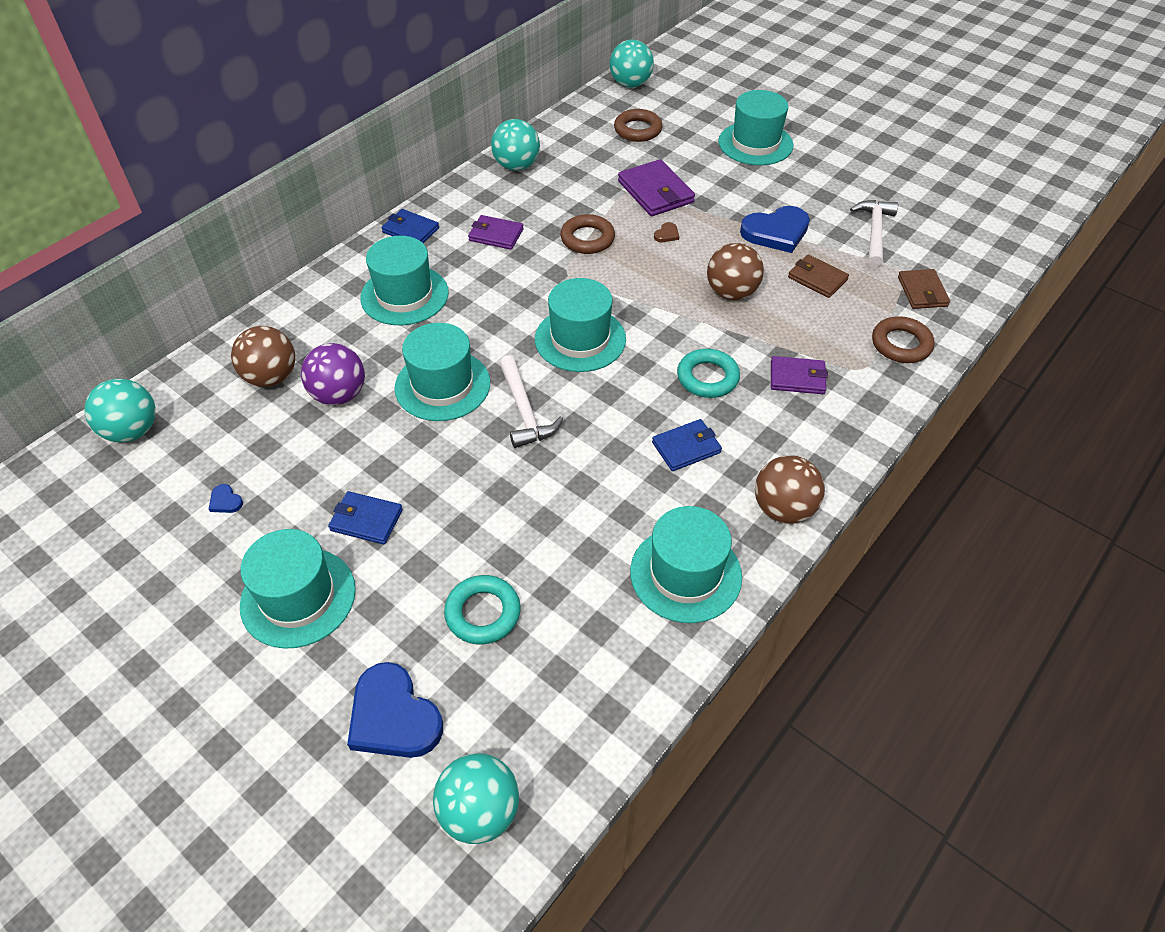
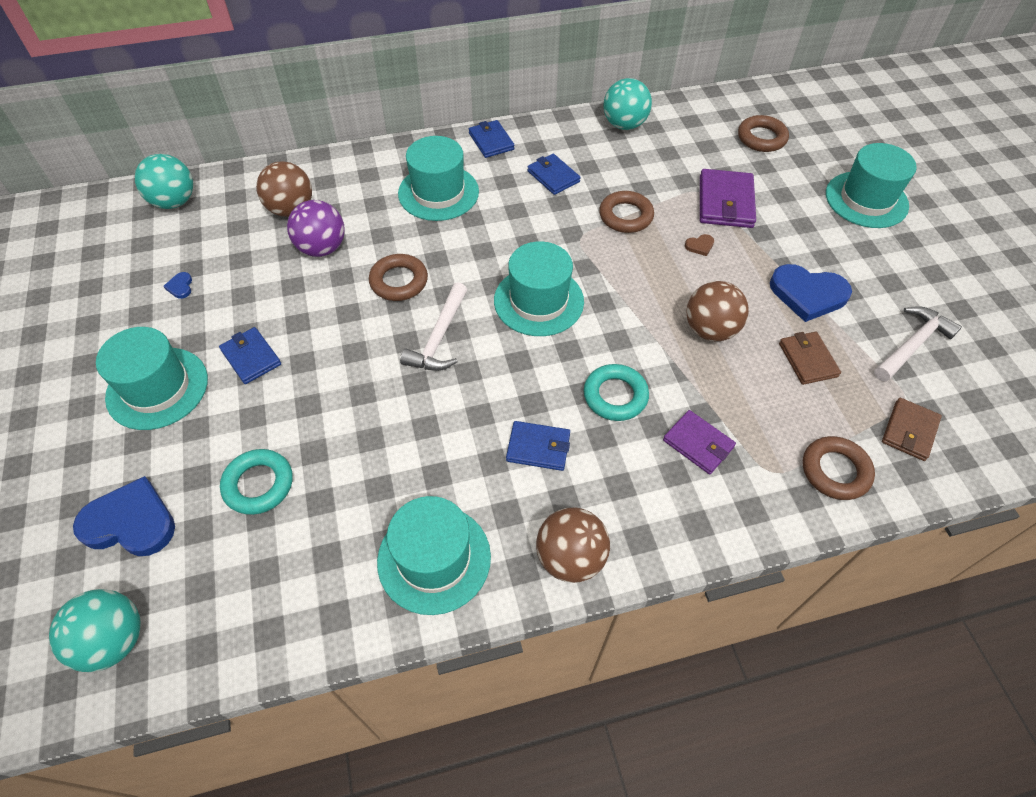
camera: 35 degrees right, 5 degrees up
blue heart [347,662,443,758] -> blue heart turned 105 degrees clockwise [73,476,175,556]
turquoise hat [394,323,490,421] -> brown ring [369,254,428,301]
purple wallet [468,215,524,250] -> blue wallet [527,154,581,195]
turquoise ball [610,39,654,88] -> none

